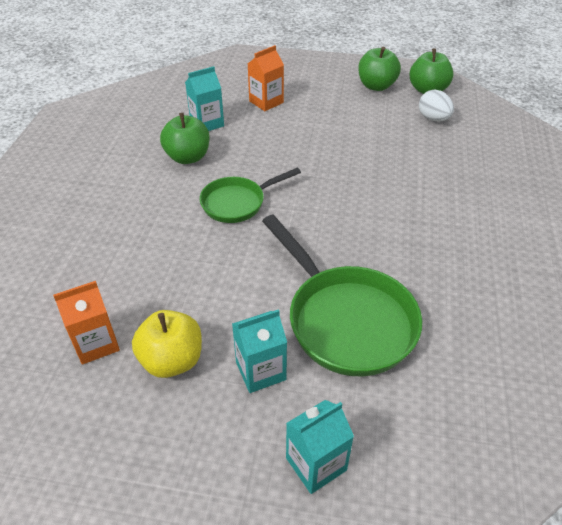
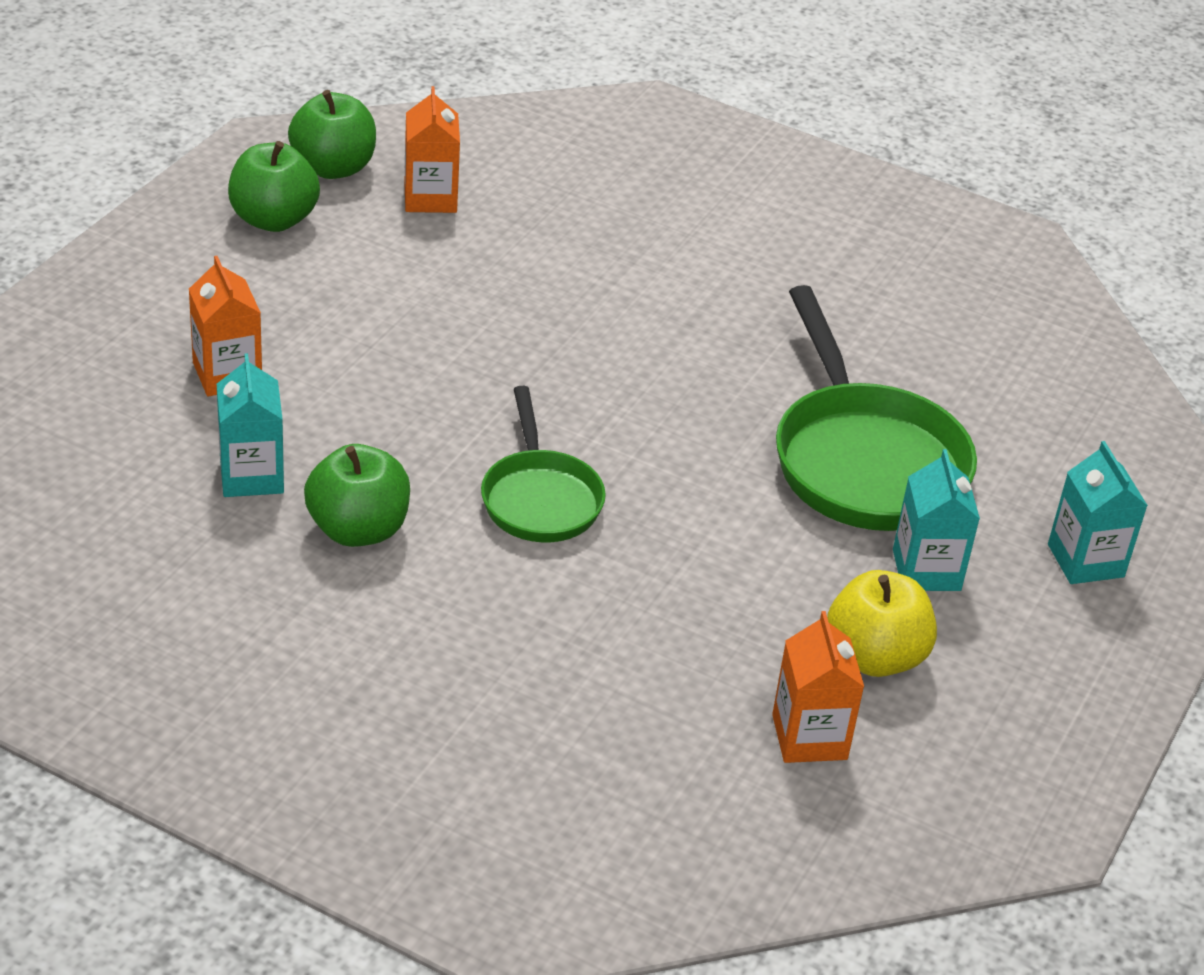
camera: 75 degrees left, 5 degrees down
green pan [262,214,422,376] -> green pan turned 90 degrees clockwise [776,285,977,531]
white egg [419,90,454,121] -> orange carton [404,86,460,213]

